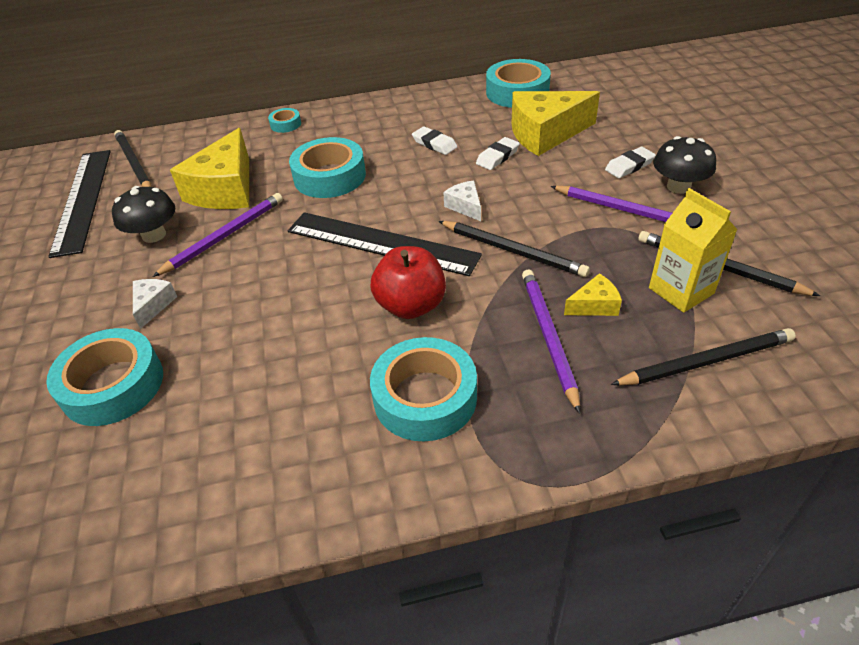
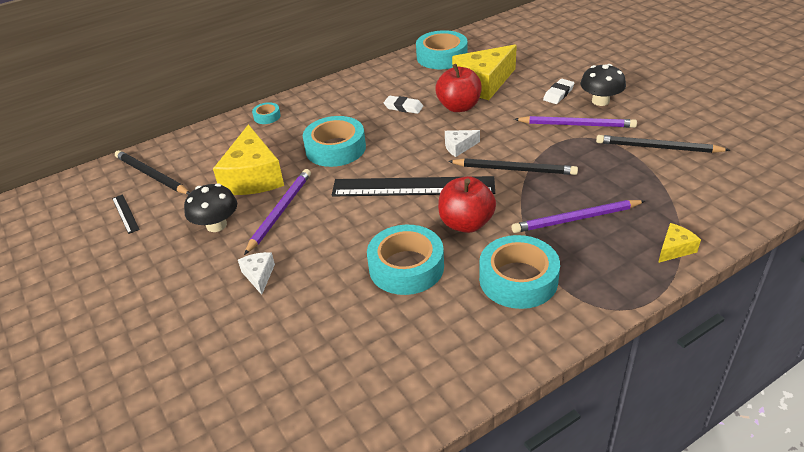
camera: 20 degrees left, 5 degrees down
turquoise tape [46,328,163,426] -> turquoise tape moved to [367,225,444,295]
black ruler [48,150,111,258] -> black ruler [112,194,140,234], size x0.41
white cheese [443,180,481,221] -> white cheese turned 60 degrees counterclockwise [445,130,480,157]
white eraser [476,137,520,170] -> red apple [435,64,482,112]
purple pencil [522,269,580,414] -> purple pencil turned 75 degrees counterclockwise [512,200,645,233]
yellow cheese [564,273,622,316] -> yellow cheese moved to [658,223,701,263]
black pencil [611,328,796,385] -> none
yellow carton [649,188,738,313] -> none

